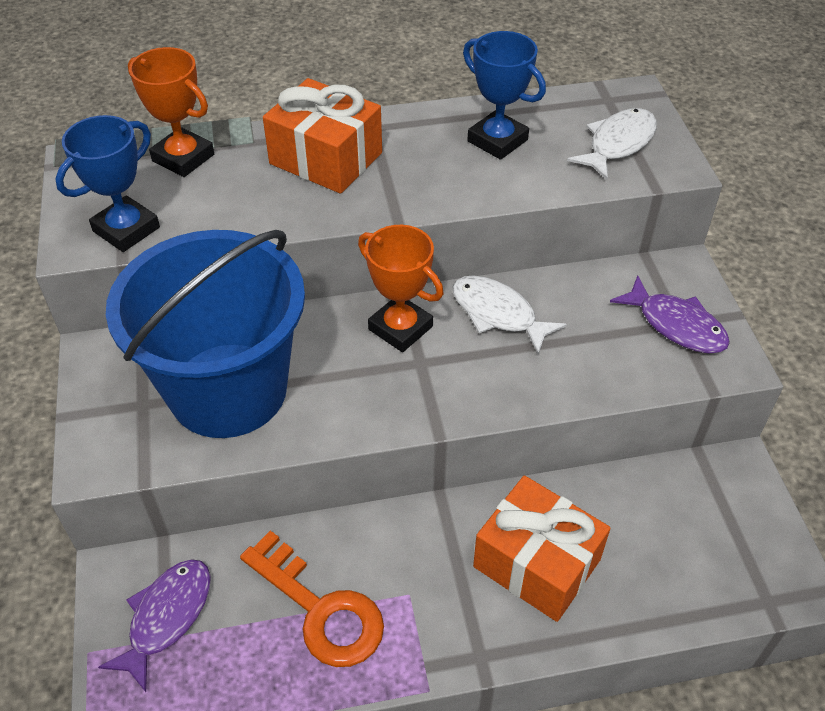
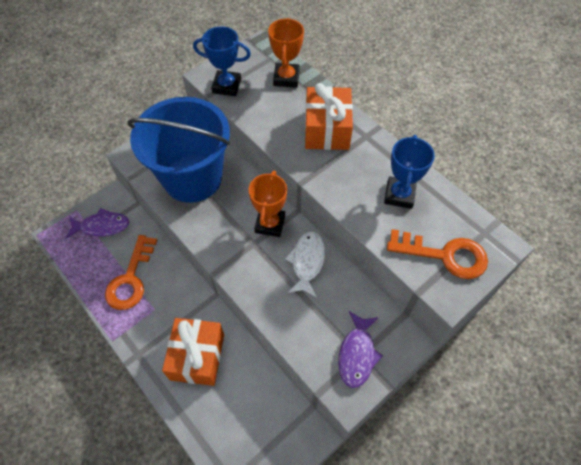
camera: 60 degrees right, 10 degrees up
white fish [567,108,657,180] -> orange key [387,229,488,279]

